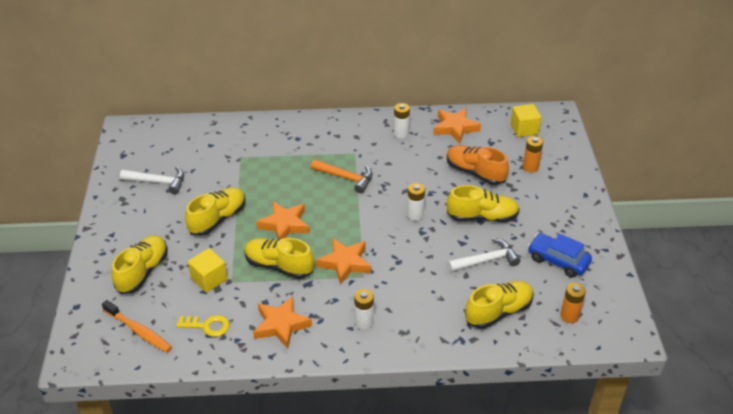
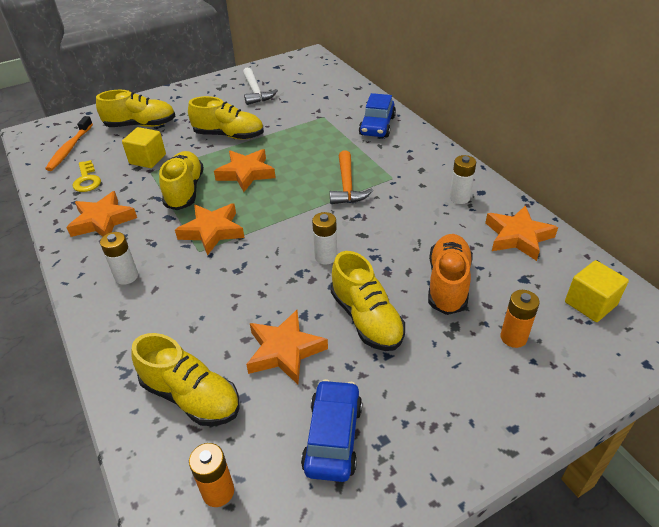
camera: 65 degrees right, 0 degrees up
white hammer [448,238,520,272] -> orange star [246,310,328,384]
none -> blue car [359,93,396,138]

